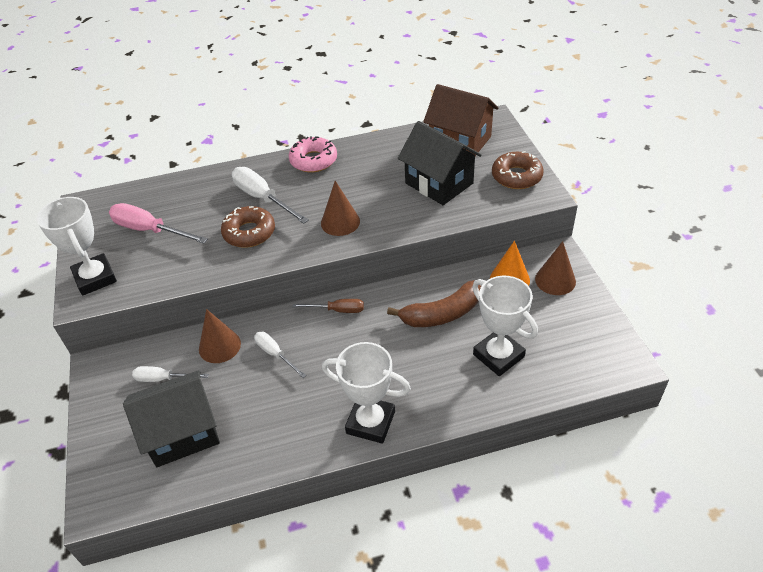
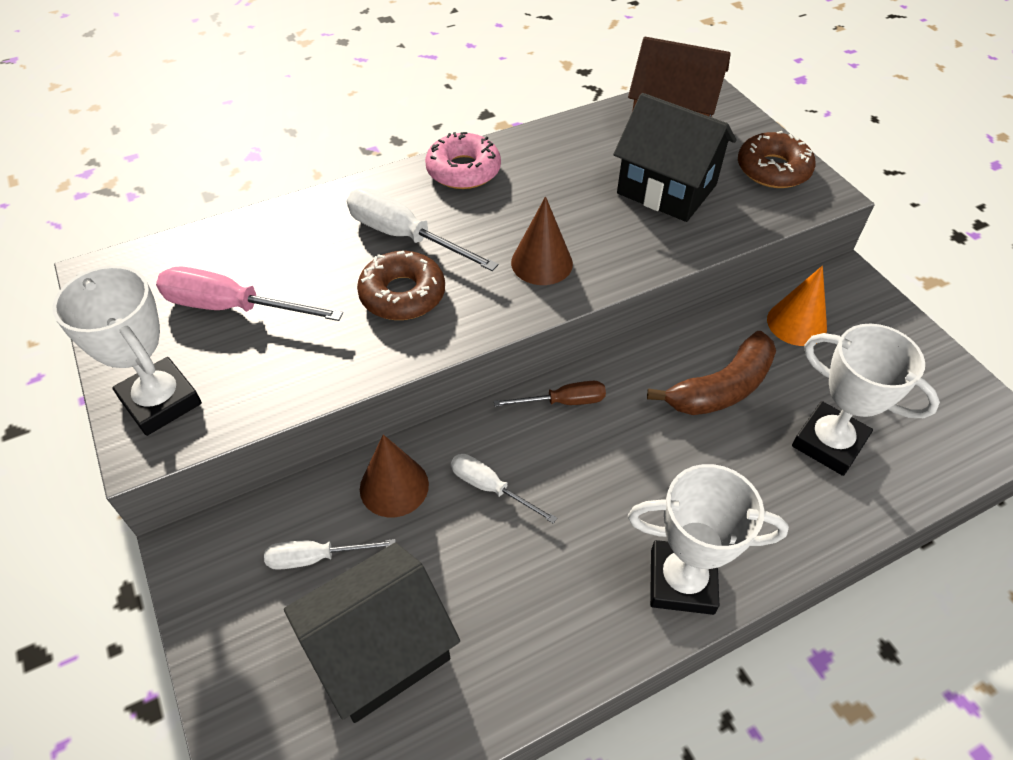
camera: 15 degrees left, 5 degrees up
brown cone [535,241,576,295] -> none

